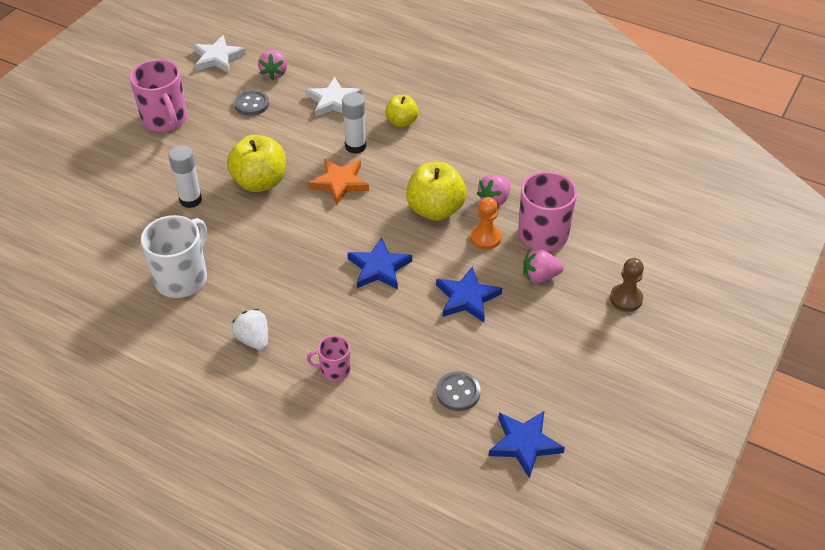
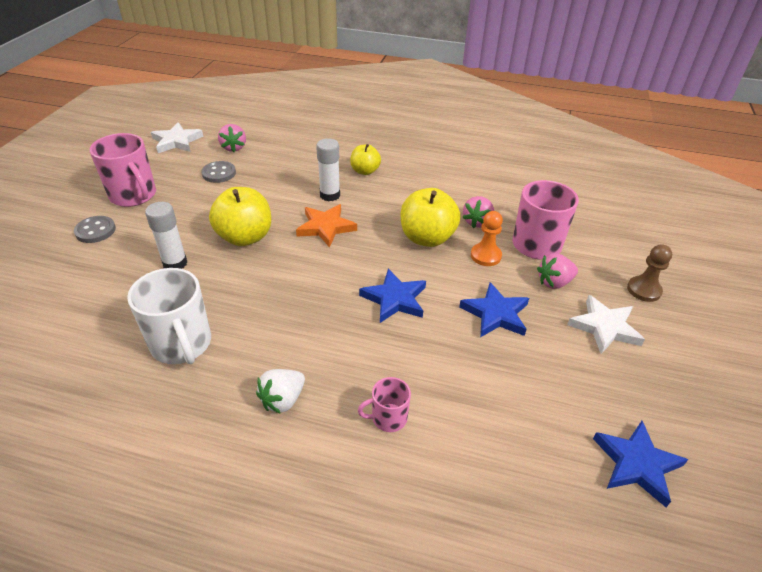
camera: 15 degrees left, 5 degrees down
white mug [141,215,207,298] -> white mug turned 135 degrees clockwise [127,268,211,364]
white strawberry [232,309,268,351] -> white strawberry turned 90 degrees counterclockwise [256,369,305,414]
white star [306,77,362,117] -> white star moved to [567,295,645,354]
grey button [436,371,480,411] -> grey button moved to [74,216,116,243]

